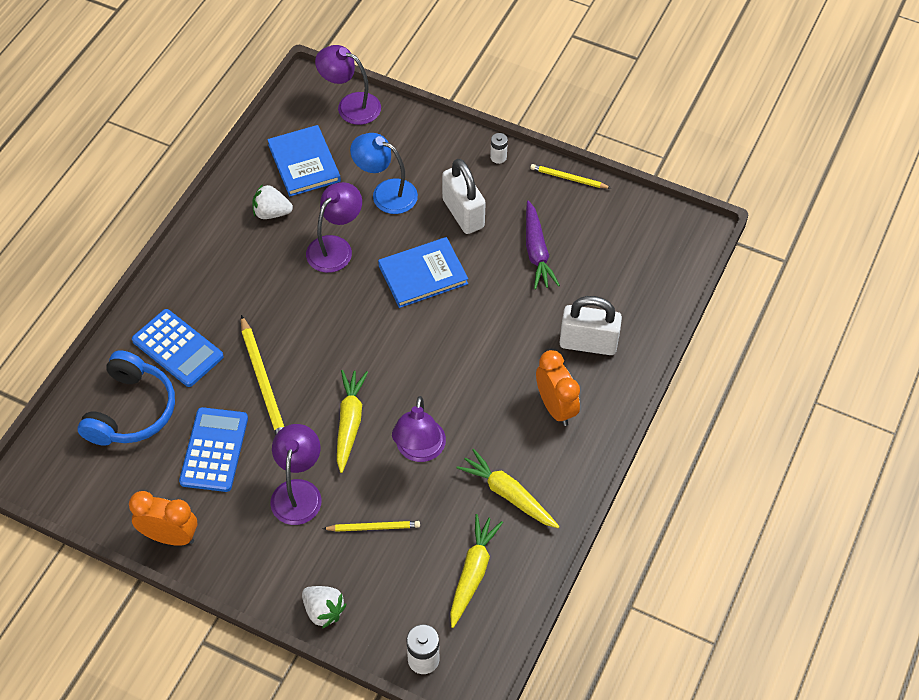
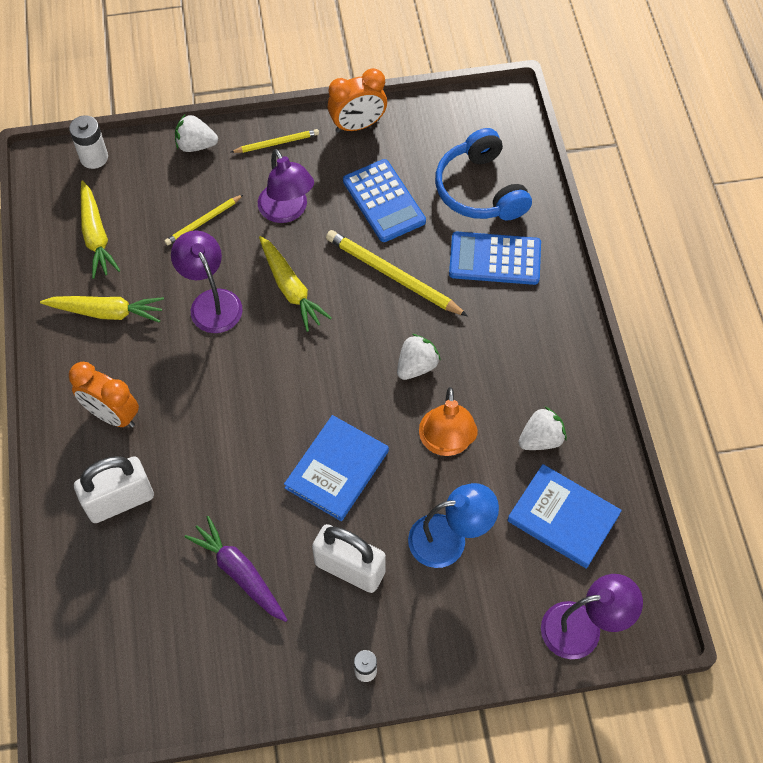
camera: 145 degrees right, 5 degrees up
purple lamp [306,182,362,273] -> orange lamp [419,387,478,456]
yellow pencil [530,164,611,188] -> yellow pencil moved to [231,129,319,153]
none -> white strawberry [397,334,441,380]

